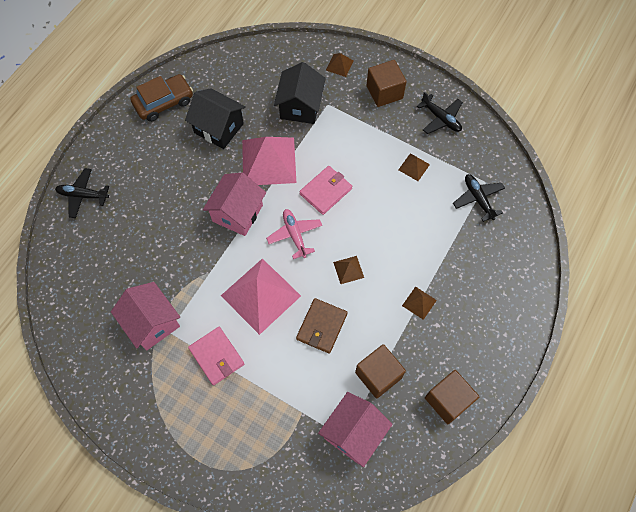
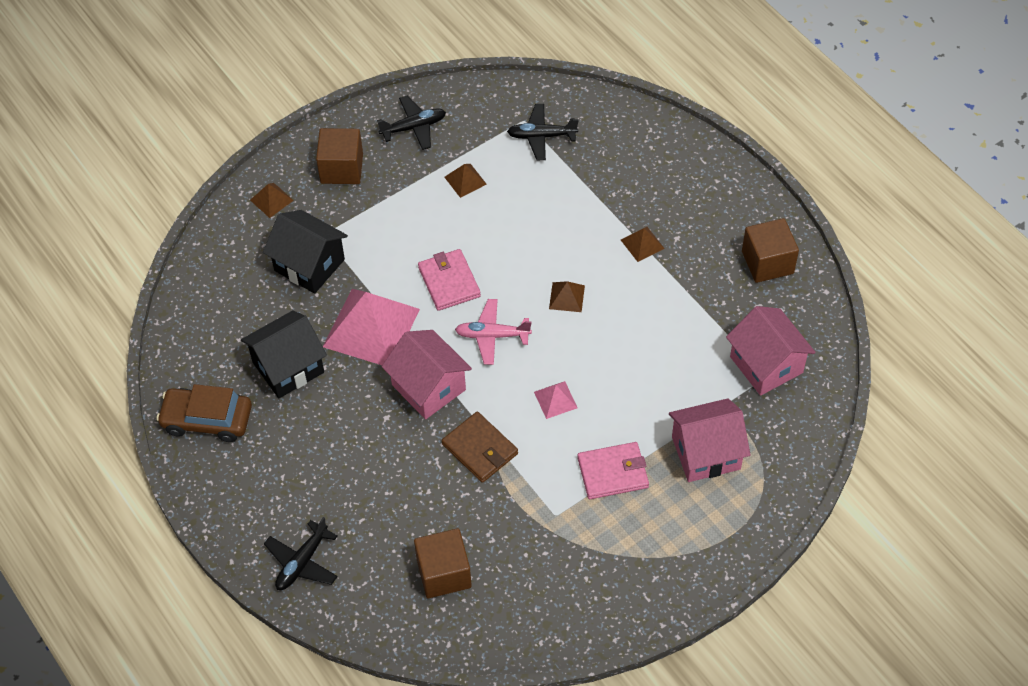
camera: 65 degrees left, 10 degrees down
pink house [111,282,180,351] -> pink house moved to [669,398,750,482]
brown car [130,74,193,122] -> brown car turned 75 degrees counterclockwise [156,384,252,442]
pink pyramid [221,258,301,335] -> pink pyramid [534,381,578,419], size x0.44
brown wallet [296,298,348,354] -> brown wallet moved to [442,412,518,483]
brown cube [355,344,406,399] -> brown cube moved to [414,528,472,598]

